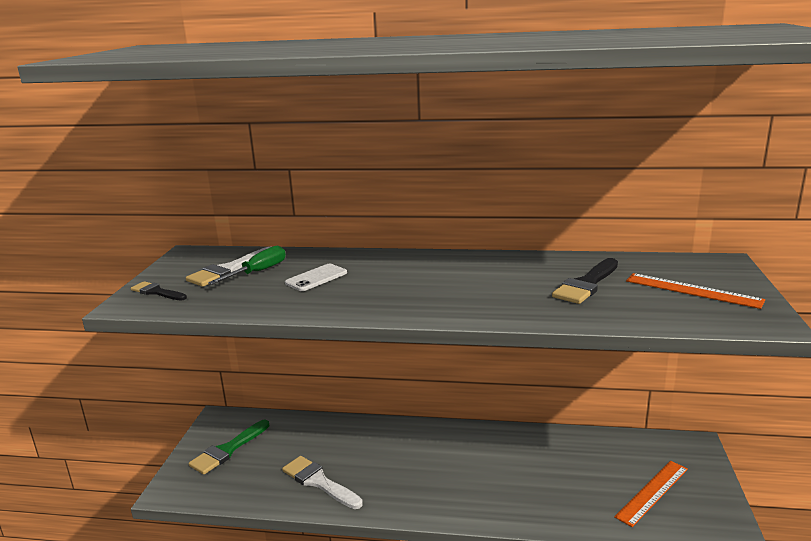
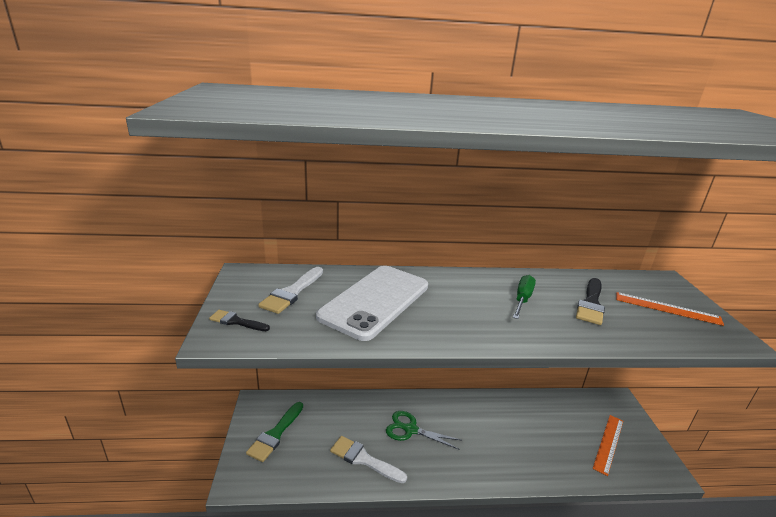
camera: 15 degrees left, 5 degrees up
green screwdriver [208,245,286,285] -> green screwdriver moved to [513,275,536,319]
white phone [285,264,347,291] -> white phone [316,266,428,341], size x2.37
none -> green scissors [386,411,462,450]

